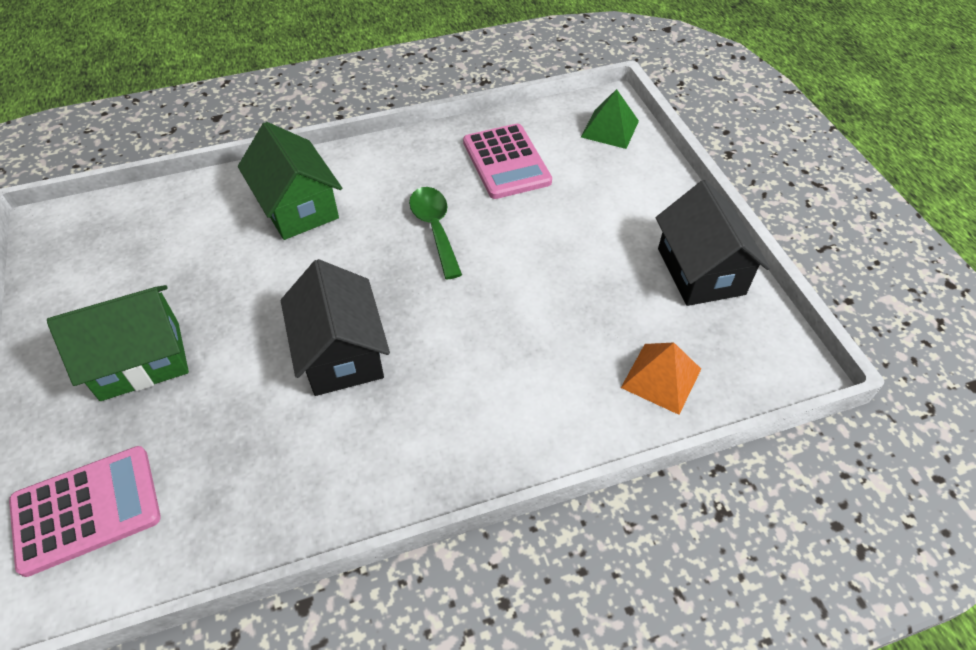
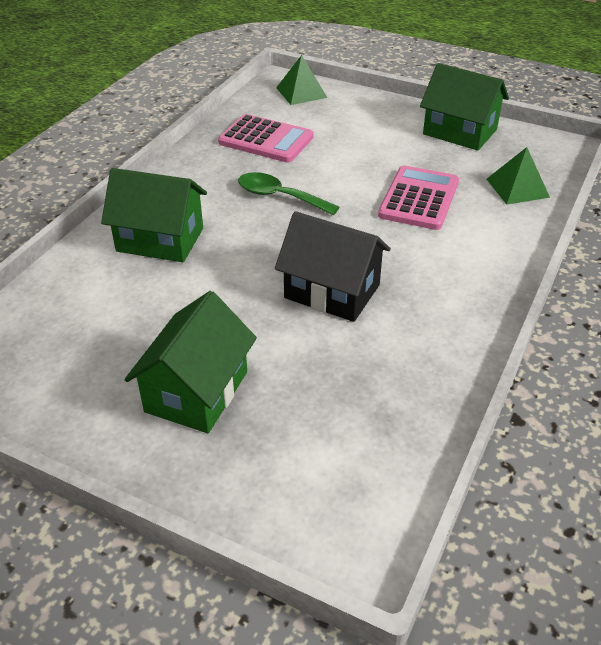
camera: 45 degrees left, 10 degrees down
pink calculator [9,446,161,577] -> pink calculator moved to [378,165,459,230]
orange pyramid [621,343,701,415] -> green pyramid [487,147,550,205]
black house [656,180,770,306] -> green house [420,63,509,151]

